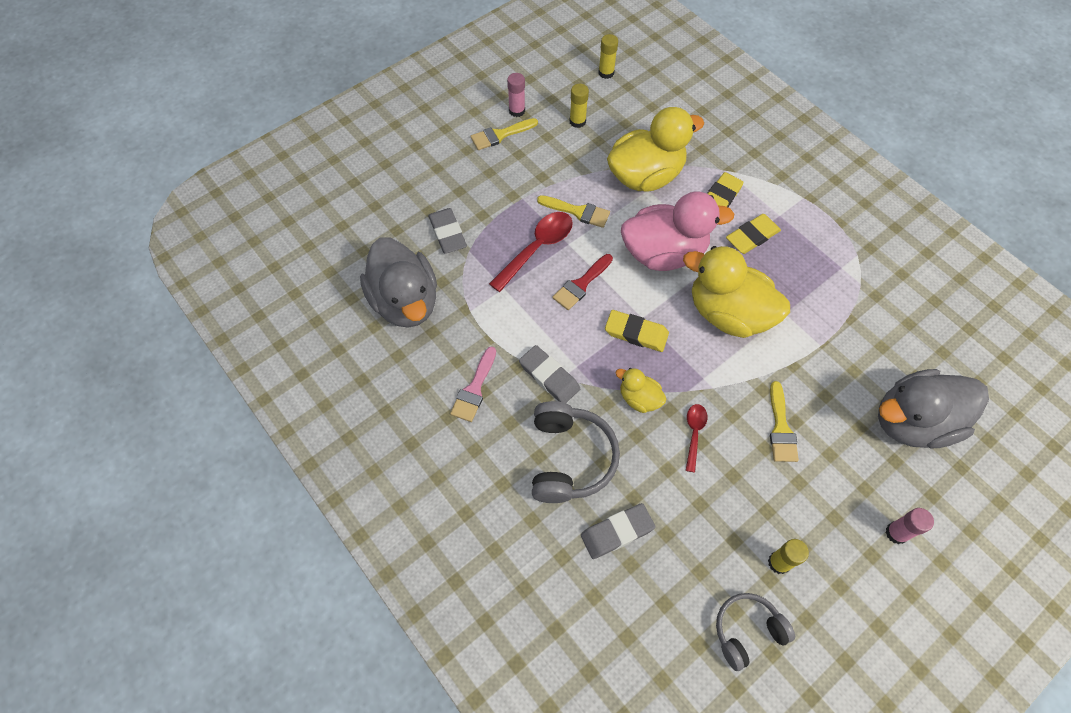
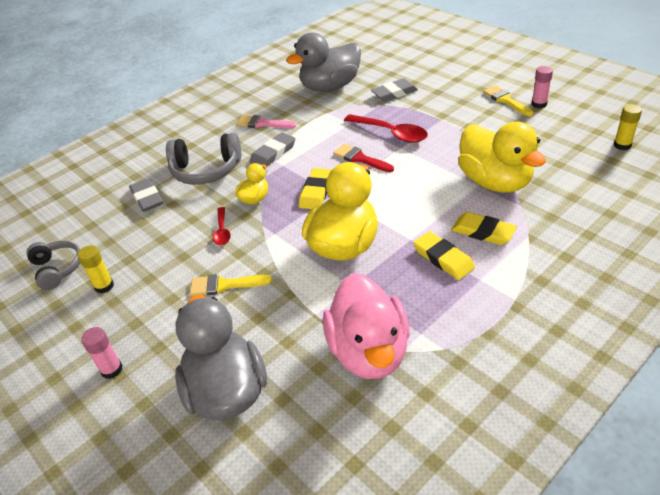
camera: 90 degrees right, 20 degrees down
yellow brush [537,195,610,228] -> none
yellow glue stick [570,84,589,128] -> none
pink duck [621,191,734,271] -> pink duck moved to [323,273,410,379]
red spoon [686,404,707,472] -> red spoon turned 75 degrees clockwise [213,207,231,245]

